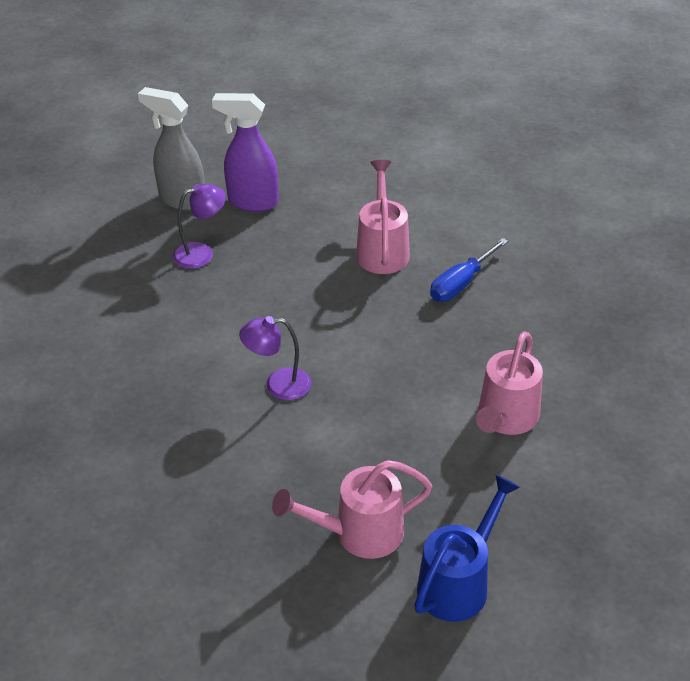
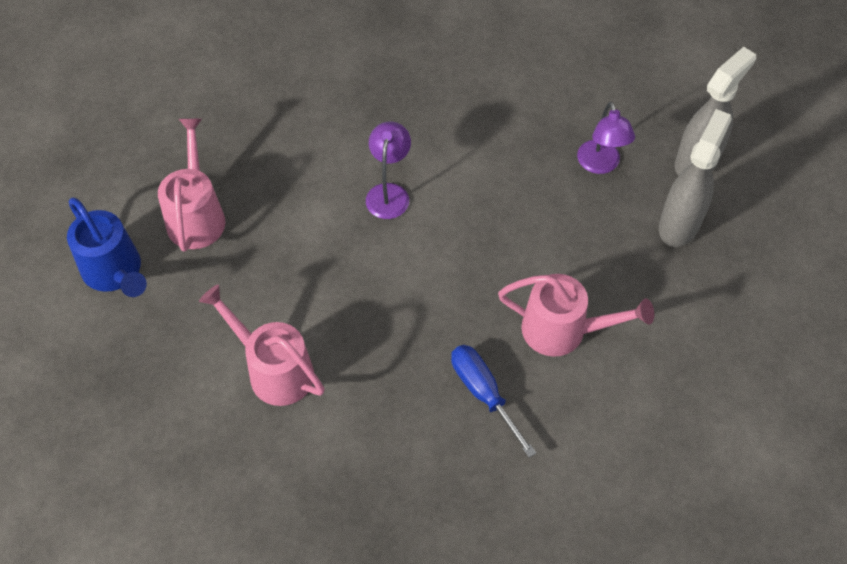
camera: 105 degrees right, 15 degrees up
purple spray bottle [212,93,279,212] -> grey spray bottle [659,109,732,247]

